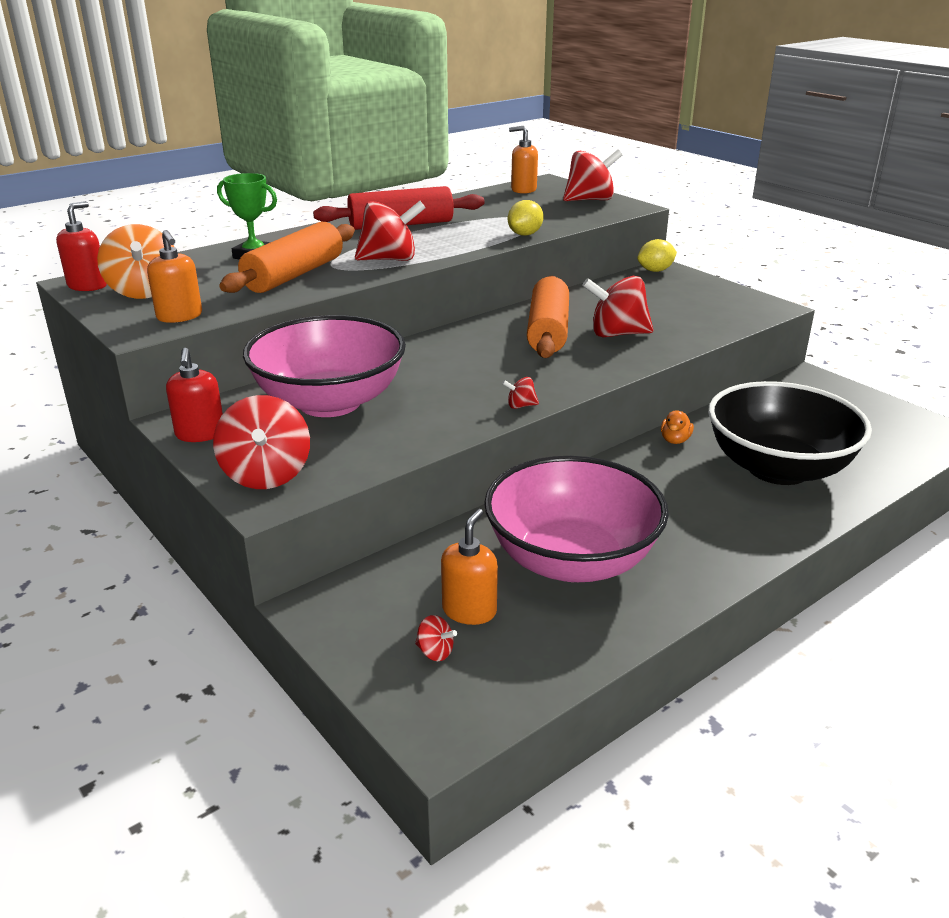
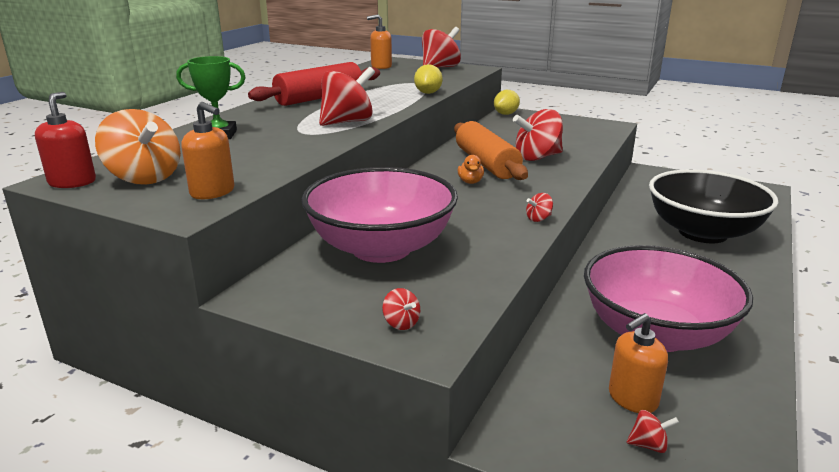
camera: 25 degrees left, 5 degrees down
red soap dispenser [166,348,223,442] -> none
red spinning top [213,395,310,489] -> red spinning top [382,288,420,330], size x0.44
orange rolling pin [219,222,355,293] -> none
orange soap dispenser [441,509,498,625] -> orange soap dispenser turned 120 degrees counterclockwise [609,313,668,413]
orange duck [661,410,694,444] -> orange duck moved to [458,155,484,184]

